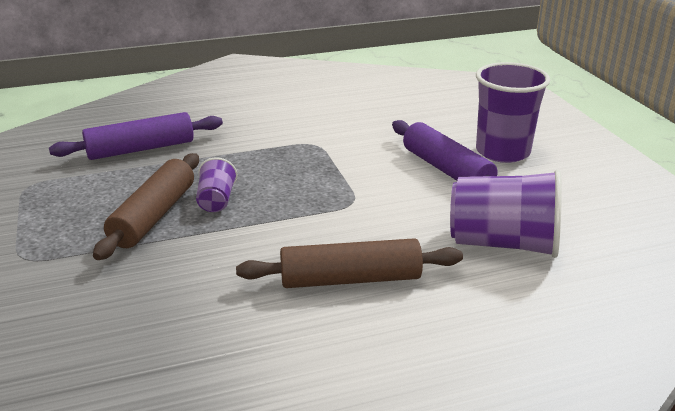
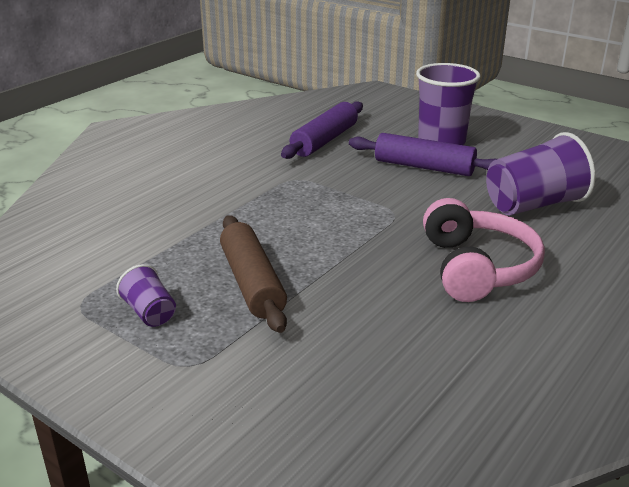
camera: 35 degrees left, 0 degrees up
purple rolling pin [49,112,223,160] -> purple rolling pin moved to [281,101,363,159]
purple cup [196,158,238,212] -> purple cup moved to [116,264,176,327]
brown rolling pin [236,238,463,288] -> pink headphones [423,198,545,302]

